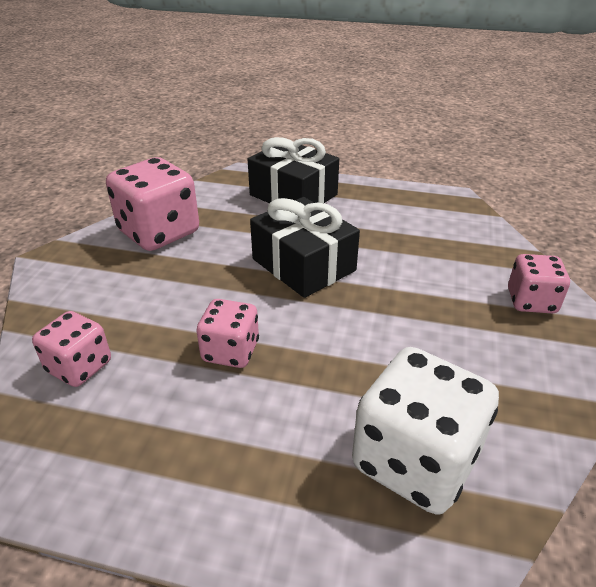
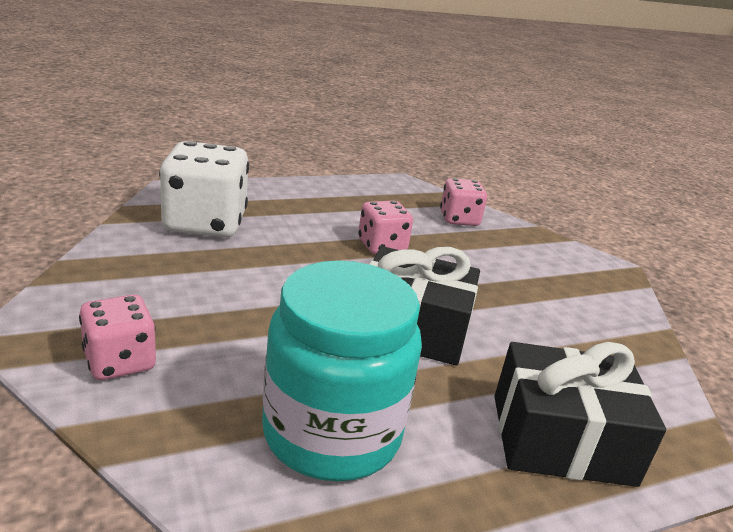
camera: 140 degrees right, 10 degrees down
pink dice [106,157,199,251] -> none
none -> turquoise jar [262,261,422,481]

